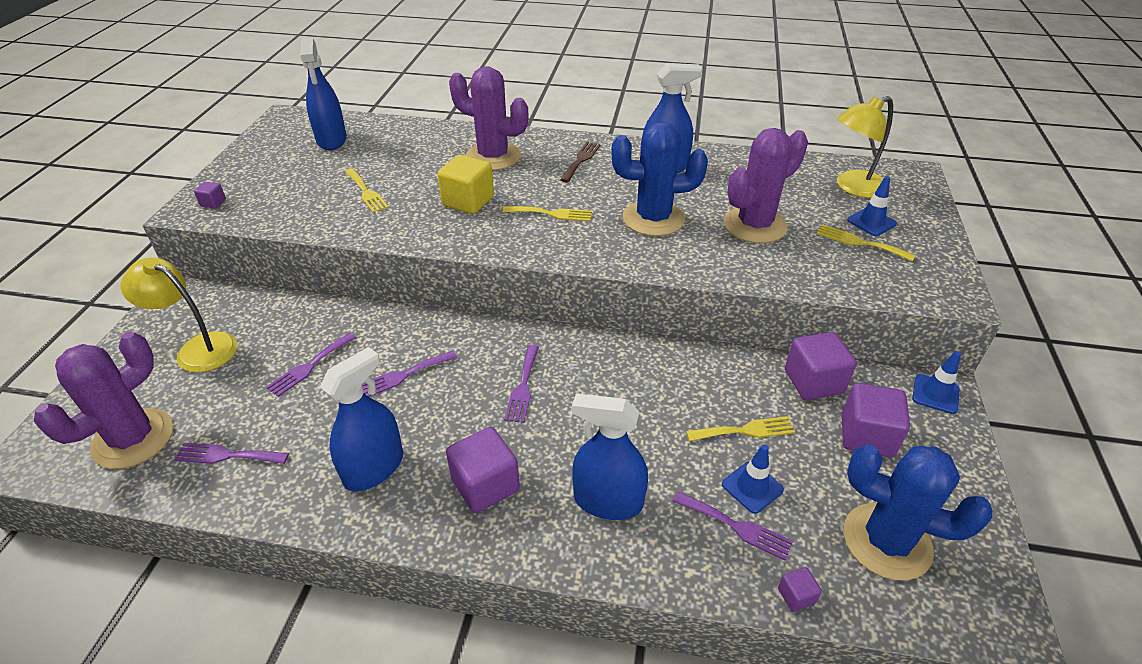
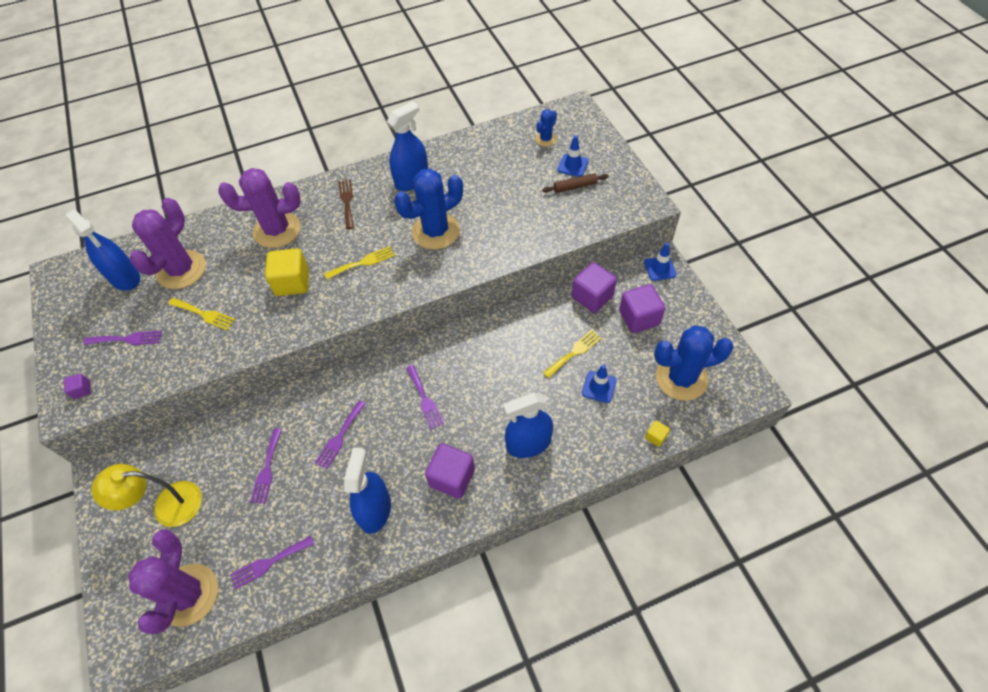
camera: 30 degrees left, 15 degrees up
purple fork [672,491,793,561] -> purple fork moved to [84,331,162,345]
purple cactus [723,128,808,243] -> purple cactus moved to [130,198,206,289]
purple cube [778,567,822,612] -> yellow cube [645,420,670,447]
yellow fork [817,224,915,261] -> brown rolling pin [542,173,609,193]
yellow lamp [837,96,893,198] -> blue cactus [535,109,557,147]

